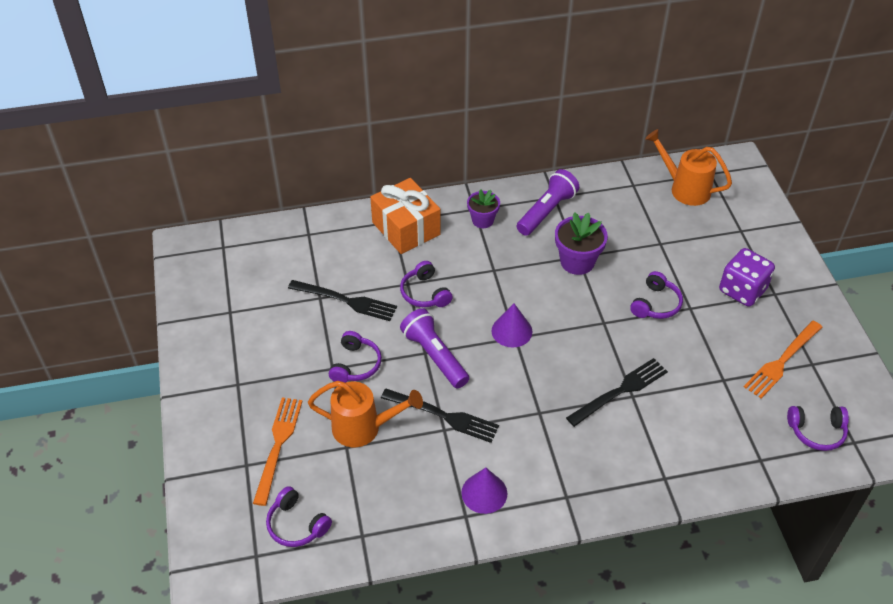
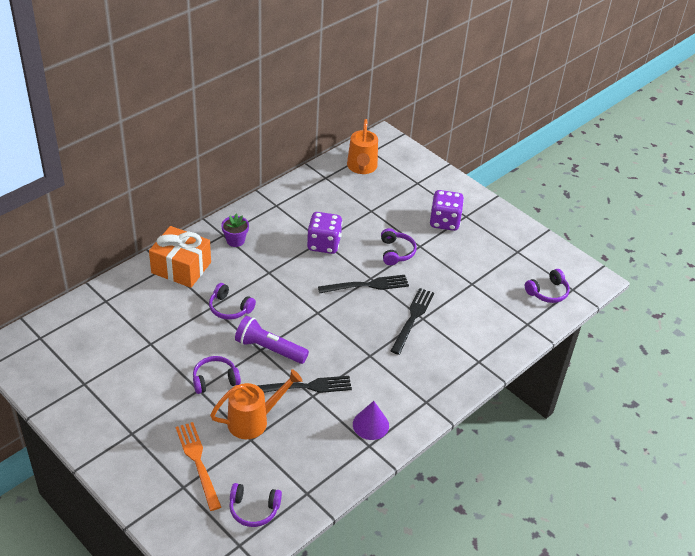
camera: 35 degrees left, 5 degrees down
black fork [288,280,397,321] -> black fork moved to [318,275,409,293]
purple headphones [329,331,382,383] -> purple headphones turned 90 degrees counterclockwise [193,356,241,394]
purple cone [492,304,532,348] -> none
purple flashlight [517,169,579,236] -> none
purple flower pot [555,212,608,275] -> purple dice [307,212,342,254]
orange watering can [645,129,732,206] -> orange watering can turned 90 degrees counterclockwise [347,119,378,174]
orange fork [744,321,822,399] -> none

